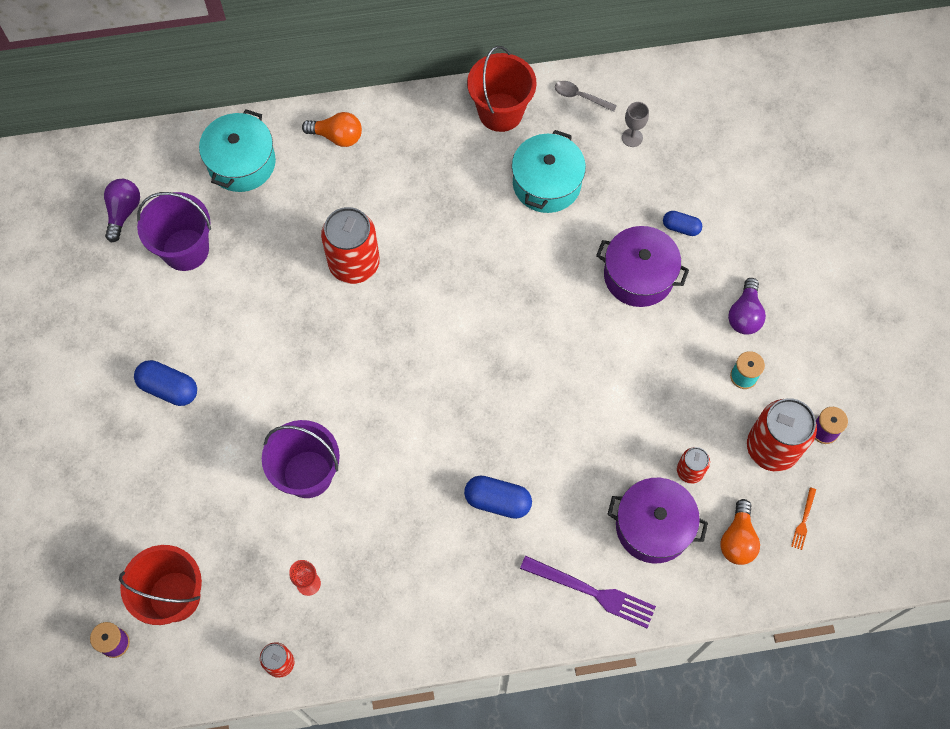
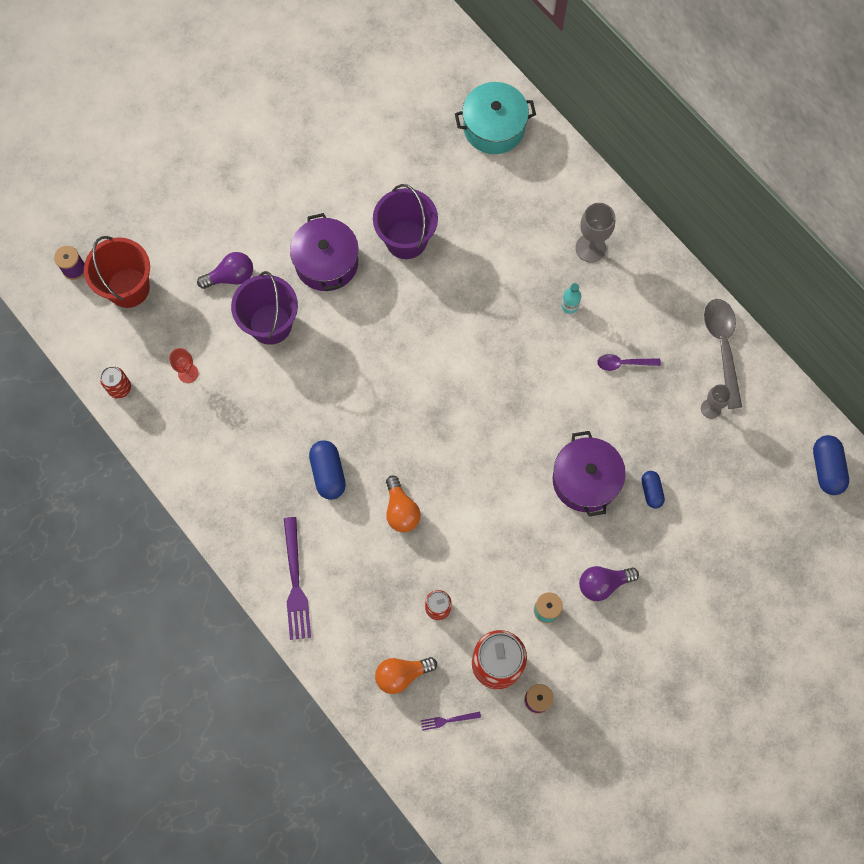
camera: 60 degrees right, 5 degrees up
purple light bulb [104,179,140,242] -> purple light bulb moved to [197,252,253,289]
blue capsule [134,360,197,406] -> blue capsule moved to [813,435,849,495]
purple bucket [137,192,211,271] -> purple bucket moved to [373,184,438,259]
orange light bulb [302,112,362,147] -> orange light bulb moved to [386,475,421,532]
red can [321,207,380,284] -> none
red bucket [467,46,537,132] -> none
turquoise pot [512,130,586,213] -> purple spoon [597,354,661,371]
grey spoon [555,81,617,112] -> grey spoon [704,299,742,409], size x1.80
purple pot [607,478,708,563] -> purple pot moved to [290,213,359,291]
orange fork [791,487,816,550] -> purple fork [421,712,481,731]
none -> turquoise bottle [561,283,581,314]
none -> grey goblet [575,203,615,263]

